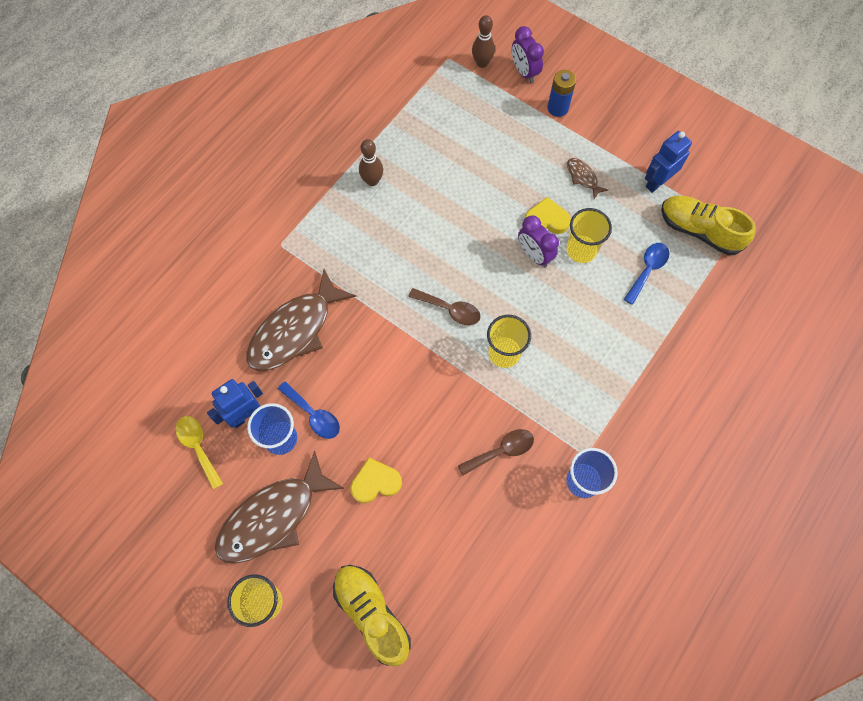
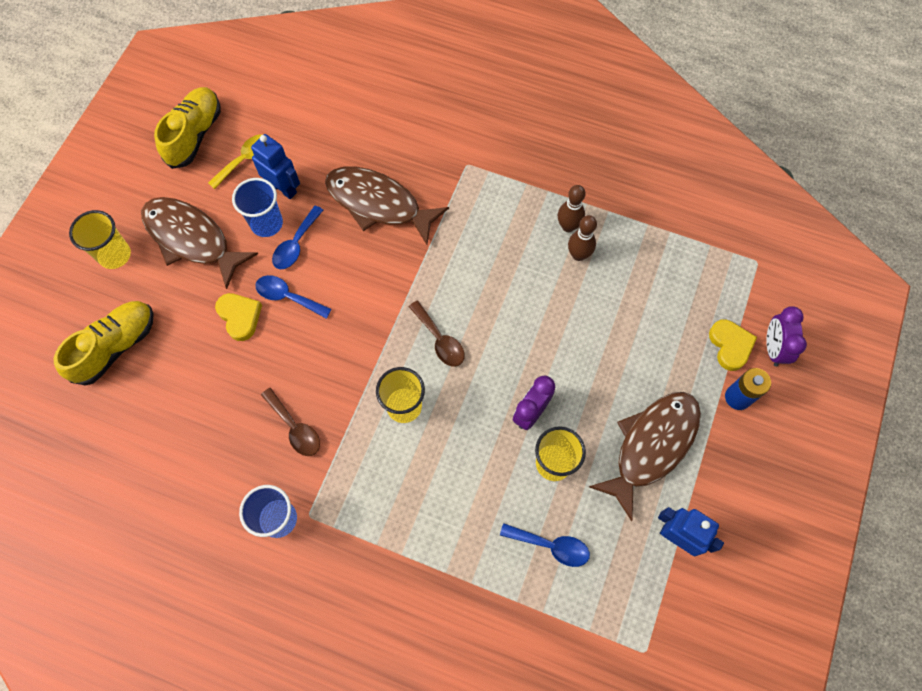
camera: 75 degrees right, 0 degrees up
brown spoon [408,288,481,325] -> brown spoon turned 45 degrees counterclockwise [409,301,464,366]
brown bowling pin [472,15,495,68] -> brown bowling pin moved to [568,215,597,261]
purple clock [512,26,544,83] -> purple clock turned 45 degrees counterclockwise [766,306,807,367]
yellow heart [525,197,571,234] -> yellow heart moved to [709,319,757,371]
brown fish [567,158,608,199] -> brown fish [589,392,701,521], size x2.28
yellow shoe [661,196,756,255] -> yellow shoe moved to [154,87,221,169]
none -> blue spoon [255,275,332,319]

